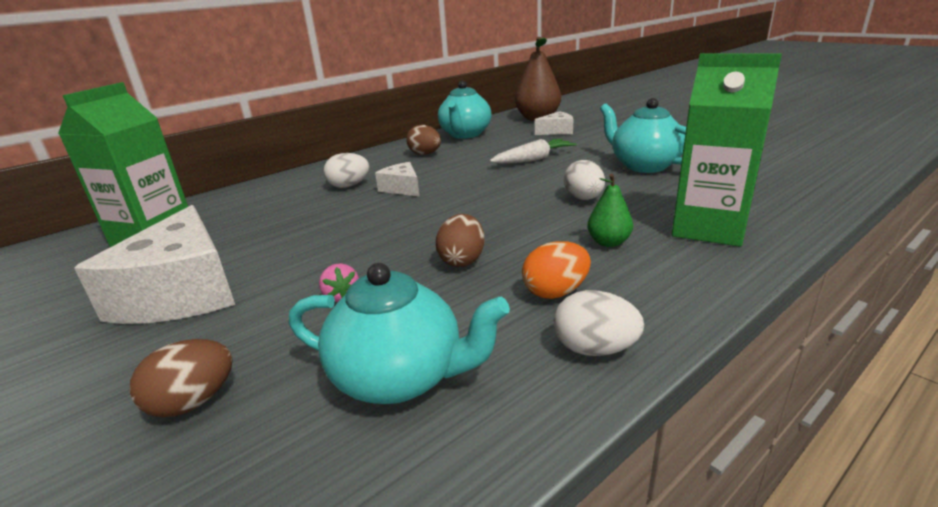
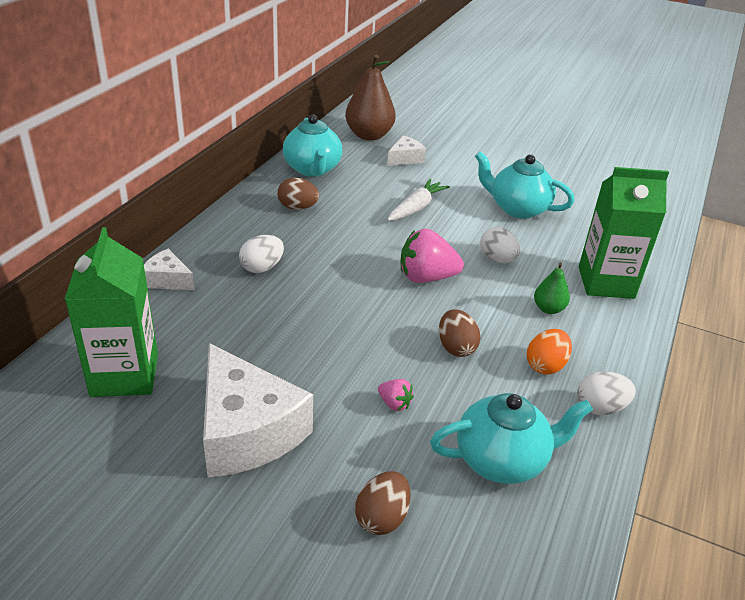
camera: 30 degrees left, 10 degrees up
white cheese [375,162,420,197] -> white cheese moved to [144,249,195,290]
none -> pink strawberry [400,229,464,283]

